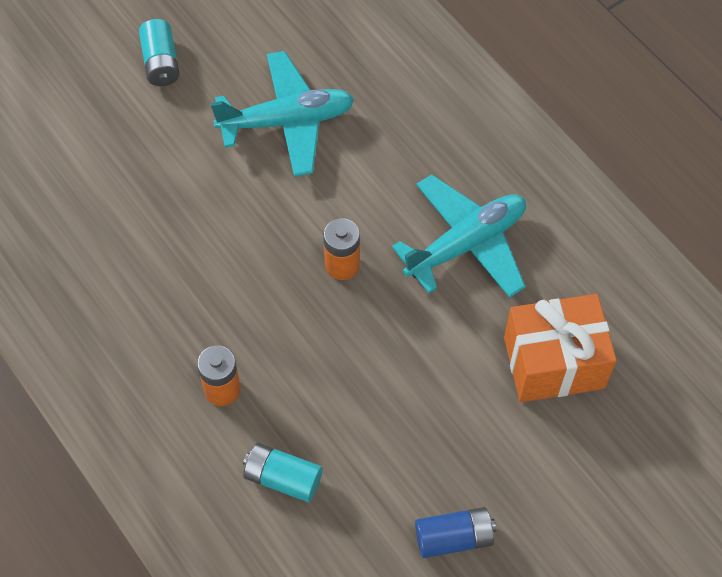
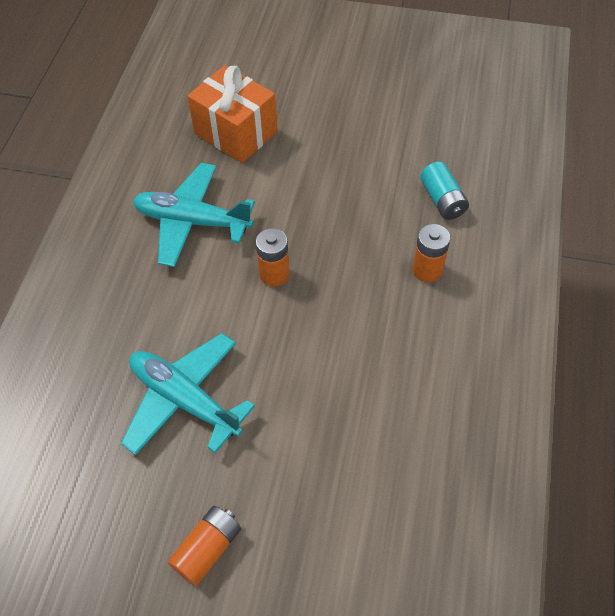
camera: 130 degrees left, 5 degrees down
turquoise battery [139,19,180,86] -> orange battery [168,506,241,586]
blue battery [415,507,496,558] -> none

